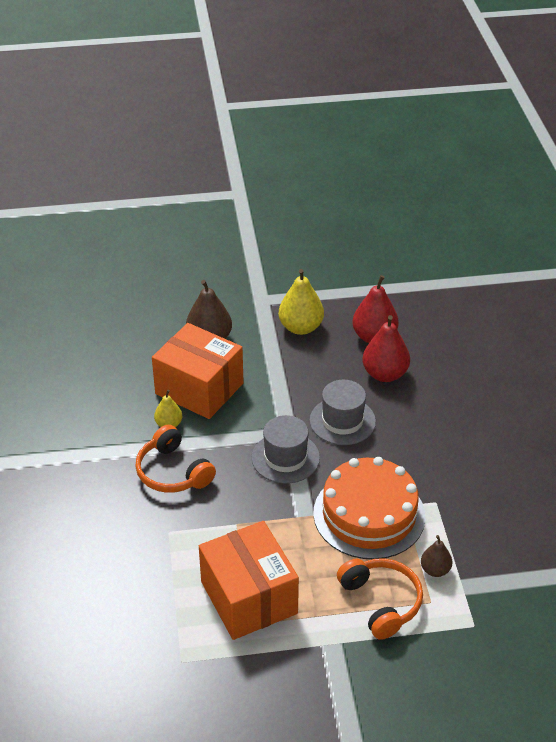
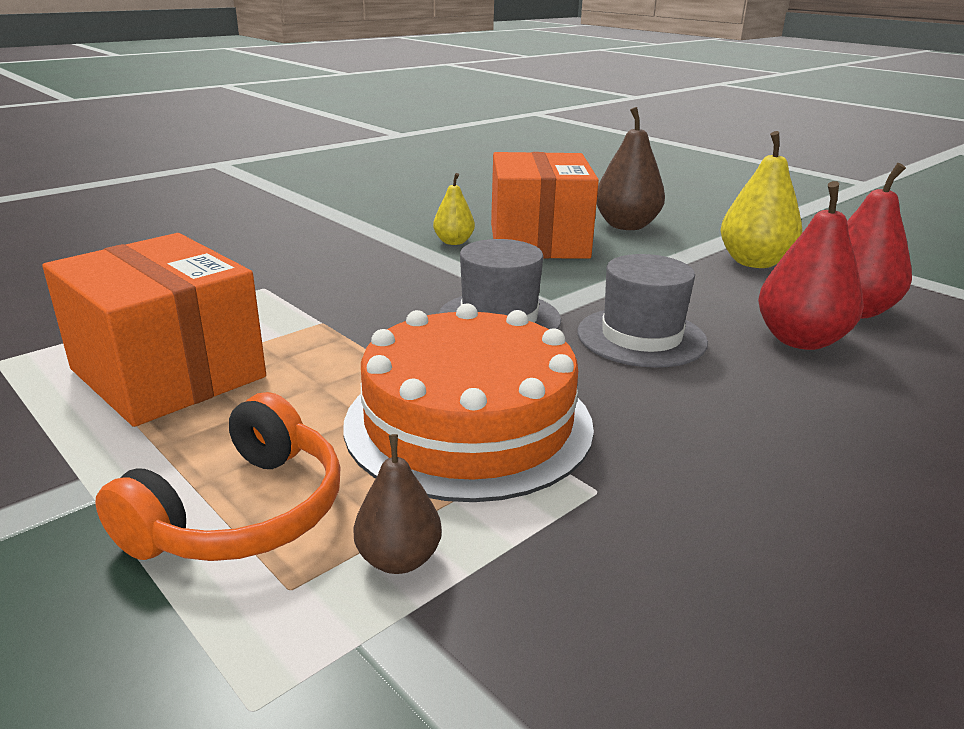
camera: 55 degrees right, 15 degrees down
orange headphones [135,425,216,493] -> none
orange box [199,521,299,640] -> orange box turned 75 degrees counterclockwise [42,233,266,427]

